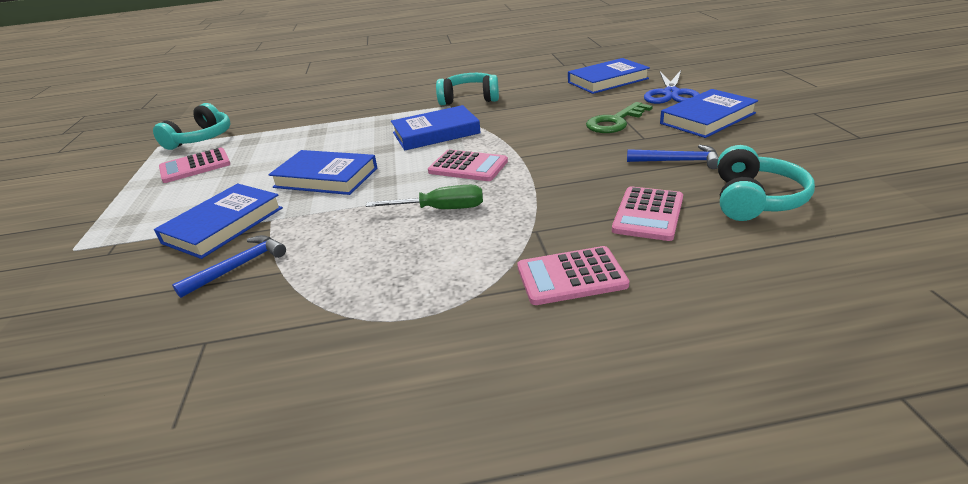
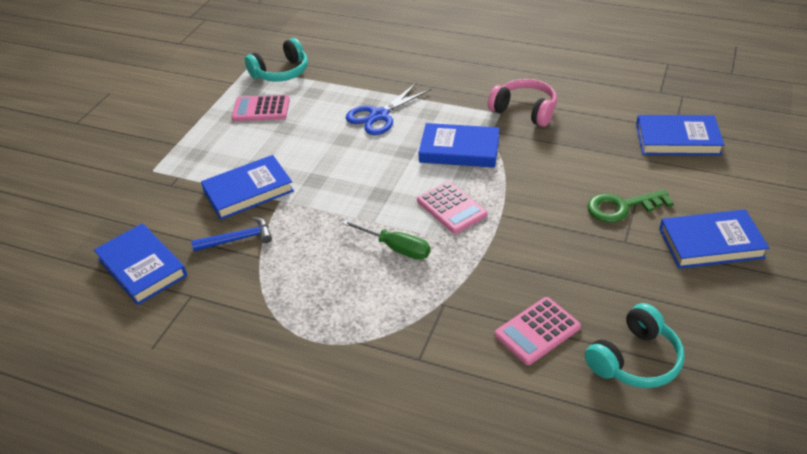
camera: 30 degrees right, 10 degrees up
blue book [269,150,377,195] -> blue book moved to [94,223,187,305]
turquoise headphones [436,73,499,105] -> pink headphones [488,79,557,127]
pink calculator [517,246,629,305] -> none
blue hammer [627,145,719,169] -> none
blue scissors [644,70,699,104] -> blue scissors moved to [346,82,431,135]

